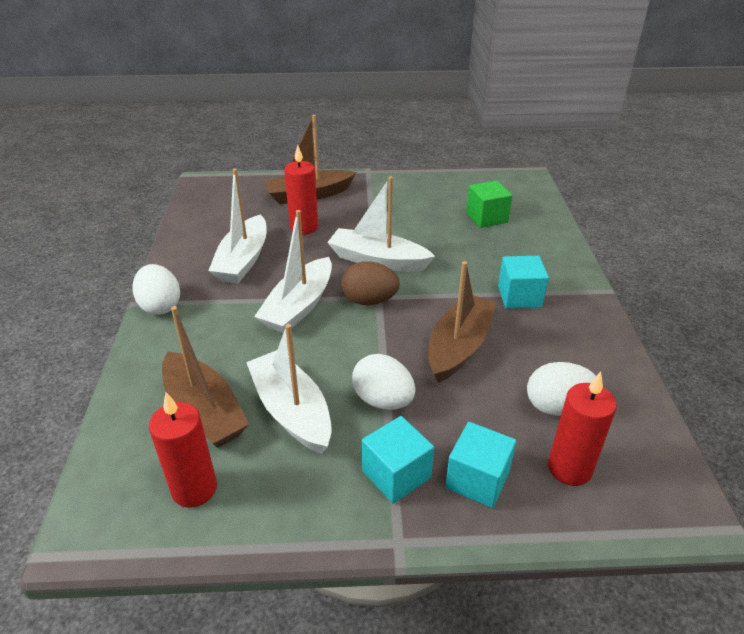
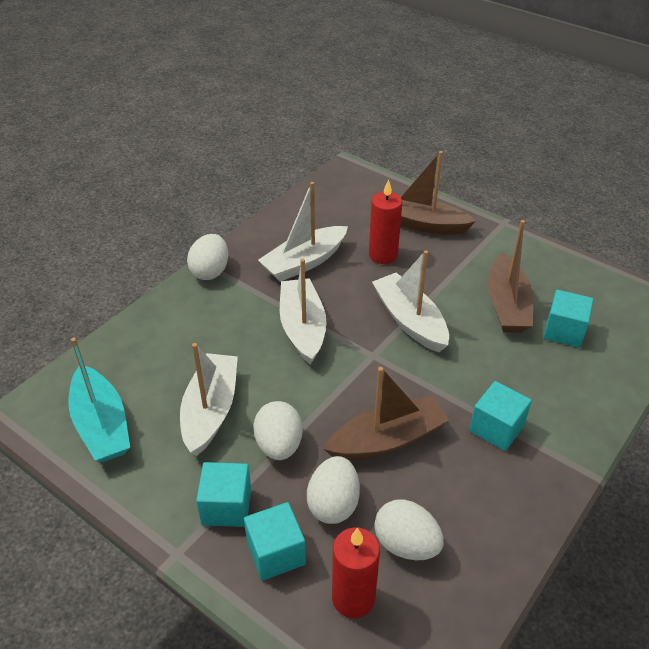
camera: 40 degrees right, 5 degrees up
red candle [149,392,217,508] -> turquoise boat [68,338,130,462]
brown boat [162,306,249,448] -> brown boat moved to [488,220,533,333]
white boat [254,210,332,333] -> white boat turned 105 degrees clockwise [280,259,326,365]
brown egg [341,261,400,305] -> none
green cube [466,180,512,228] -> turquoise cube [543,290,594,348]
none -> white egg [307,456,360,524]

